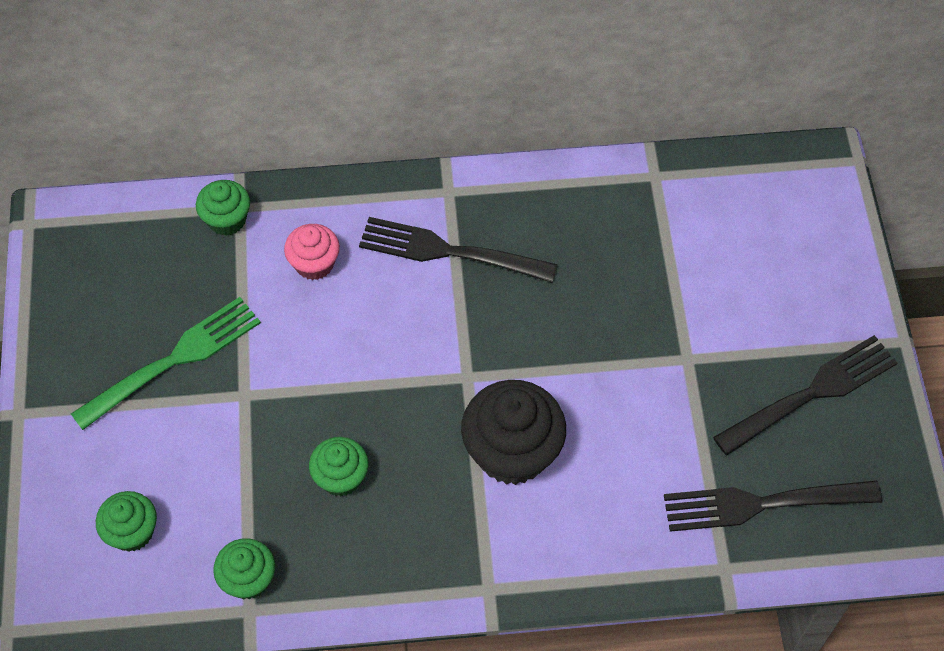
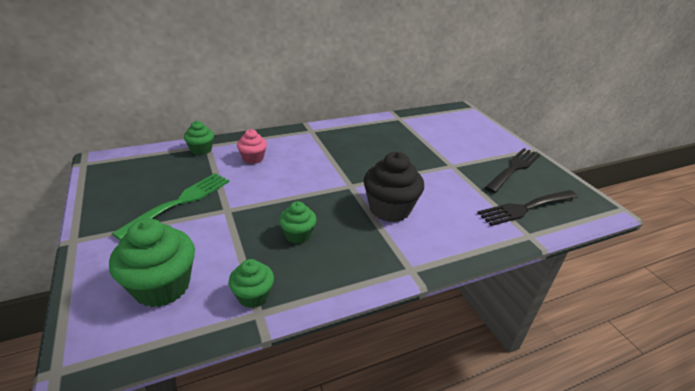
camera: 20 degrees left, 25 degrees down
green cupcake [96,491,157,552] -> green cupcake [109,218,195,307], size x1.76
black fork [359,217,558,283] -> none

